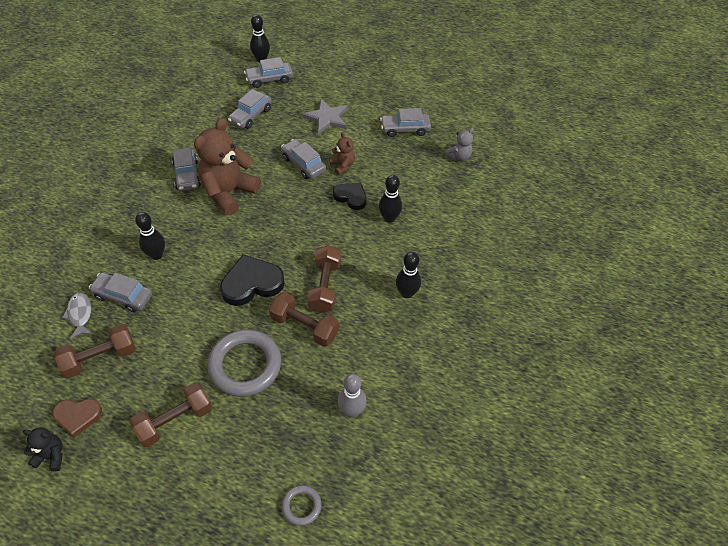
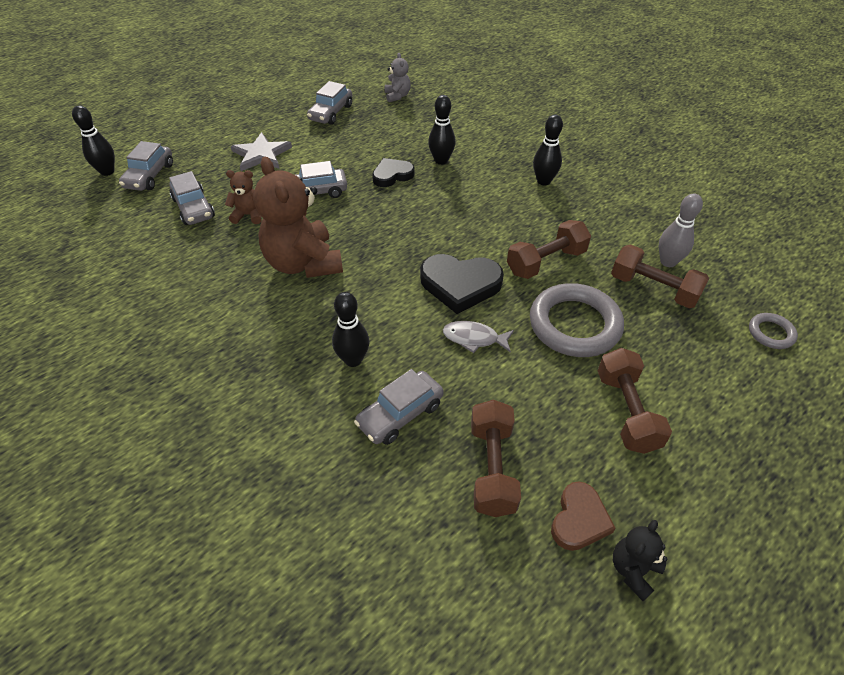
camera: 60 degrees left, 5 degrees down
grey fish [62,293,92,339] -> grey fish moved to [443,321,514,353]
grey car [172,147,201,191] -> none
black heart [220,254,285,306] -> black heart turned 90 degrees counterclockwise [420,254,504,314]
brown dumbbell [308,245,341,313] -> brown dumbbell moved to [611,244,709,308]
brown teddy bear [329,132,355,175] -> brown teddy bear moved to [225,170,262,224]

